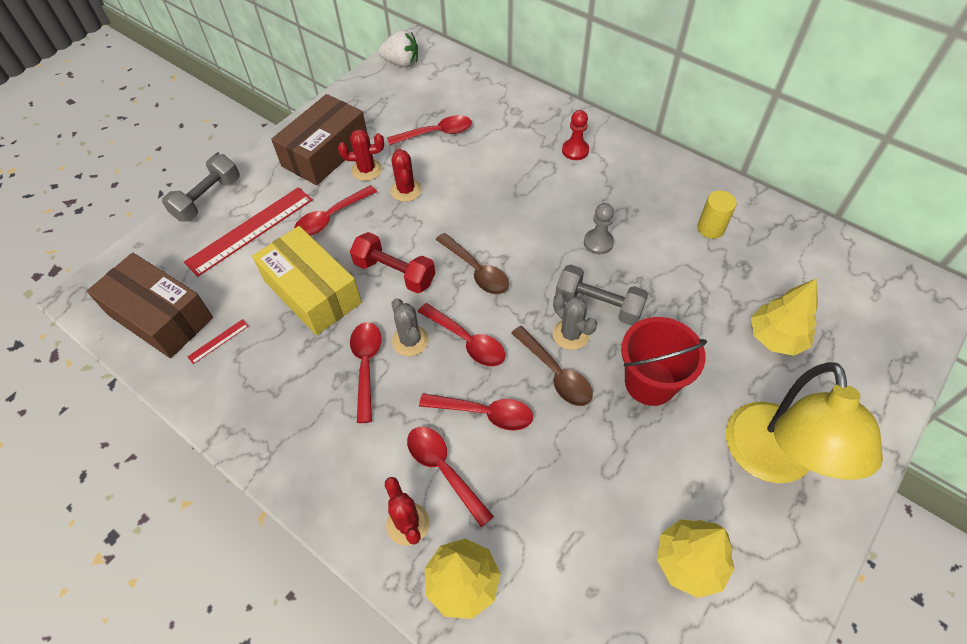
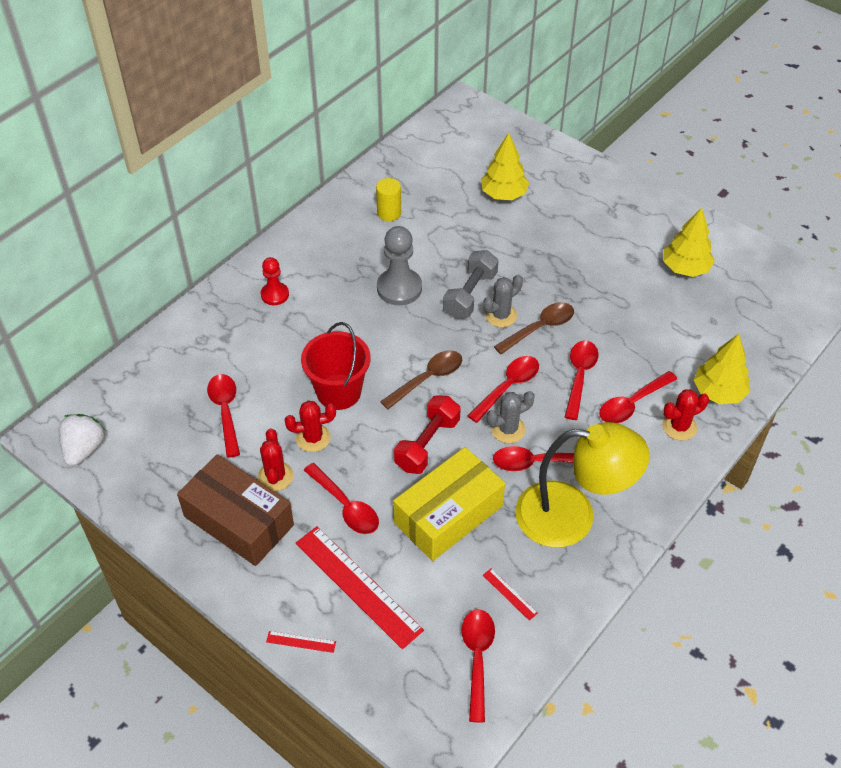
camera: 90 degrees left, 5 degrees down
brown box [87,253,213,358] -> red spoon [462,609,495,723]
grey dumbbell [162,154,240,222] -> red ruler [266,631,336,653]
grey pawn [584,203,614,254] -> grey pawn [377,226,422,305], size x1.63
red bucket [621,317,707,406] -> red bucket moved to [301,322,371,410]
yellow lamp [726,362,883,483] -> yellow lamp moved to [515,422,650,548]

